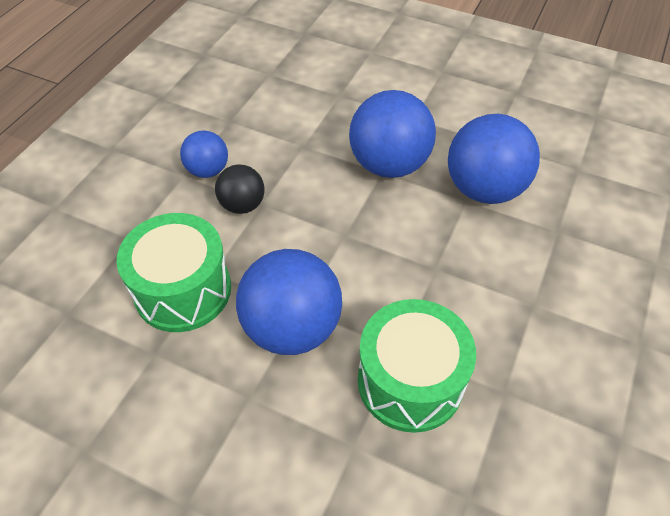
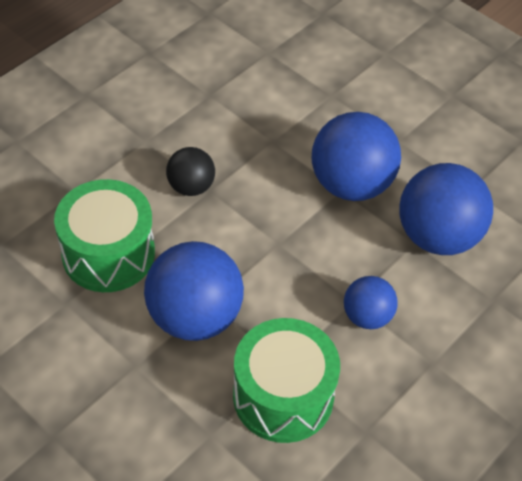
camera: 15 degrees right, 0 degrees up
blue ball [180,130,228,178] -> blue ball moved to [344,276,398,329]

